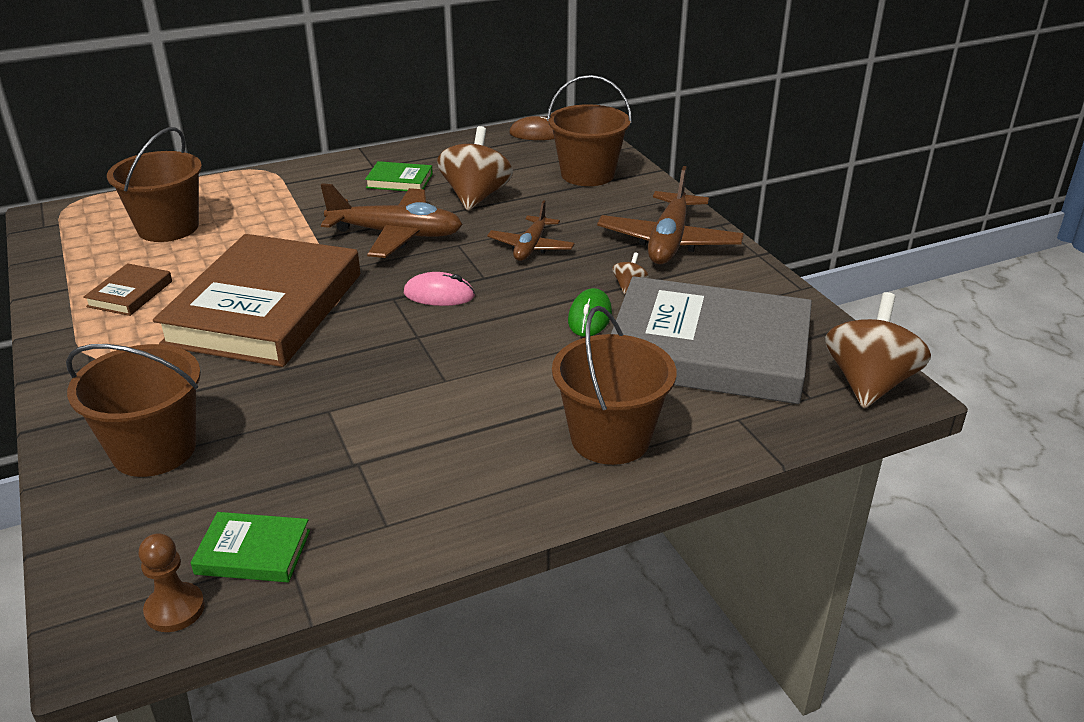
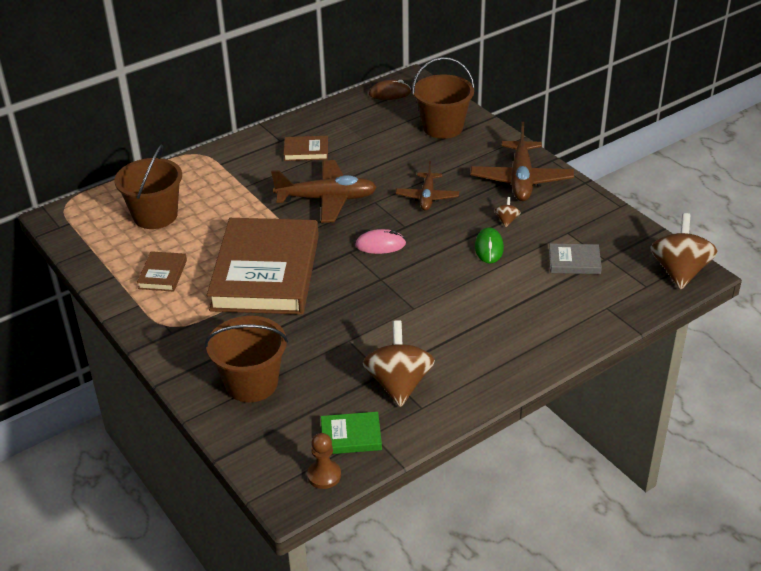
camera: 10 degrees left, 5 degrees up
green book [365,161,433,191] -> brown book [284,136,328,161]
brown spinning top [437,126,513,211] -> brown spinning top moved to [363,320,435,407]
brown bucket [552,306,676,465] -> none
grey book [611,276,812,404] -> grey book [549,243,602,274], size x0.40

